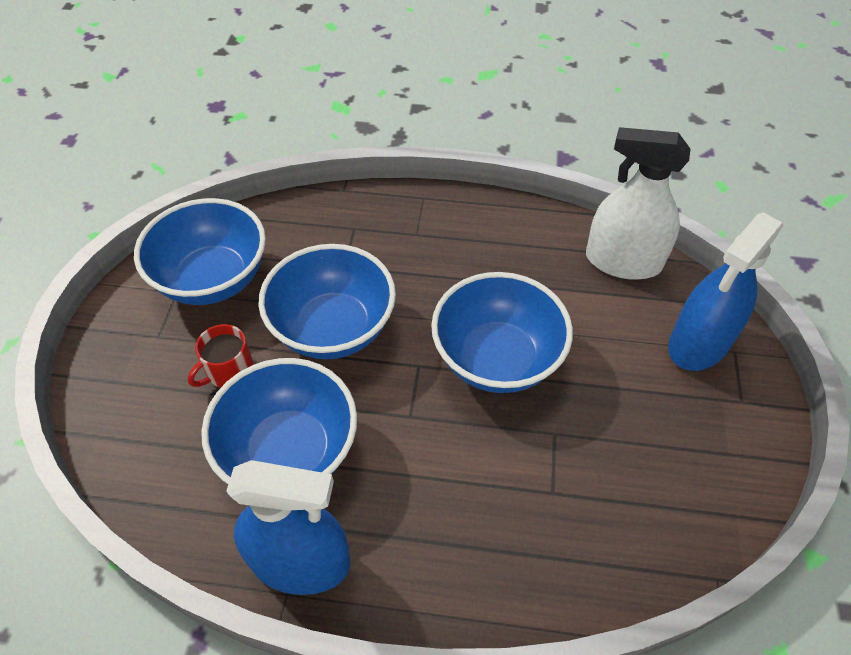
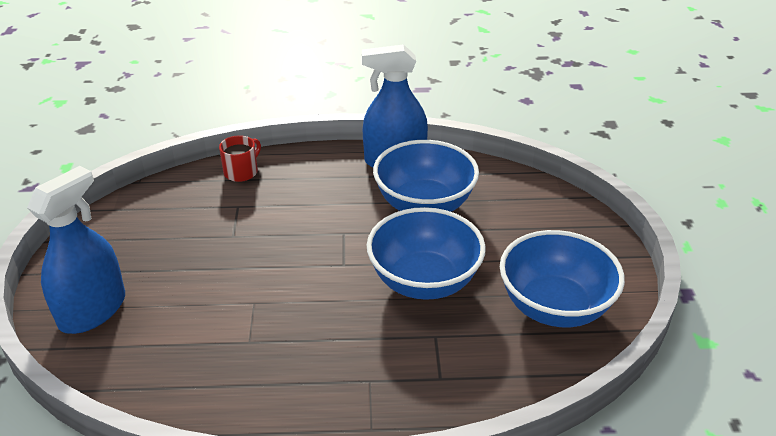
camera: 170 degrees right, 15 degrees down
red mug [188,324,254,388] -> red mug moved to [219,135,261,182]
blue bowl [431,272,573,393] -> none
white spray bottle [586,127,690,280] -> none

